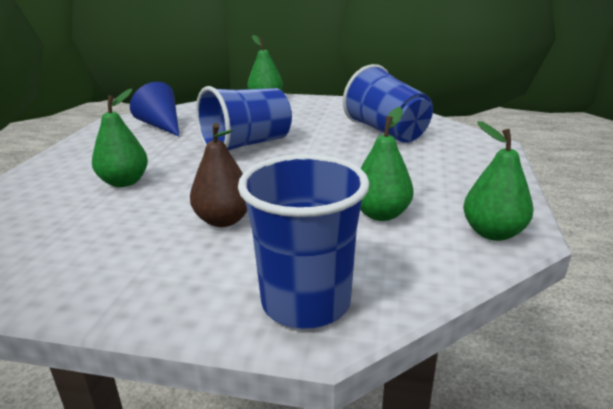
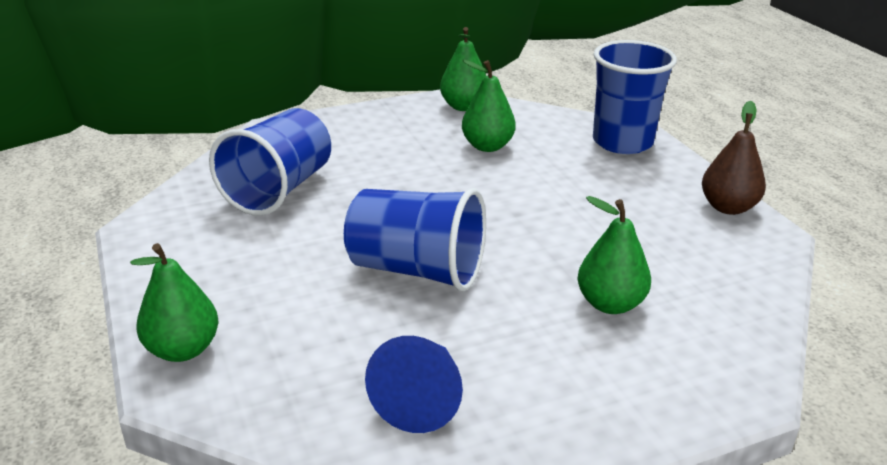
camera: 125 degrees left, 5 degrees up
brown pear [190,123,247,227] -> brown pear moved to [702,101,766,215]

